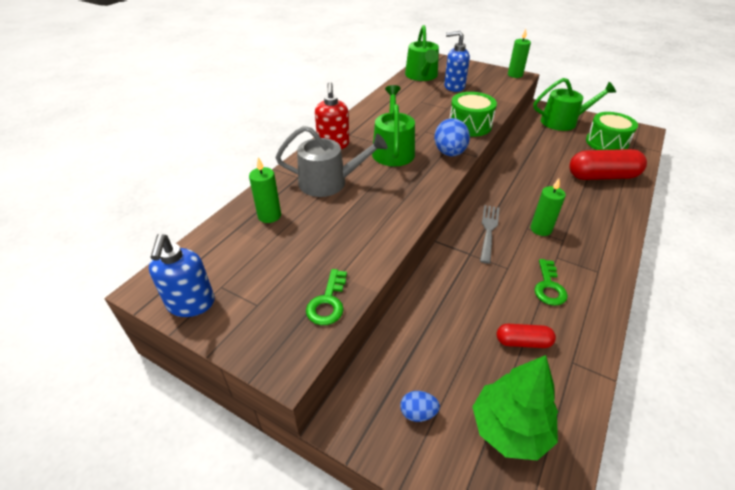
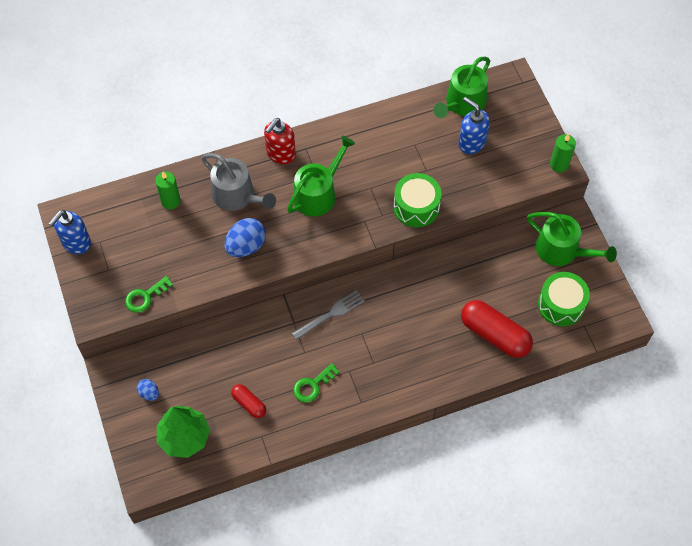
camera: 40 degrees right, 20 degrees up
blue egg [434,118,470,156] -> blue egg moved to [225,218,266,257]
green candle [530,179,566,236] -> none

